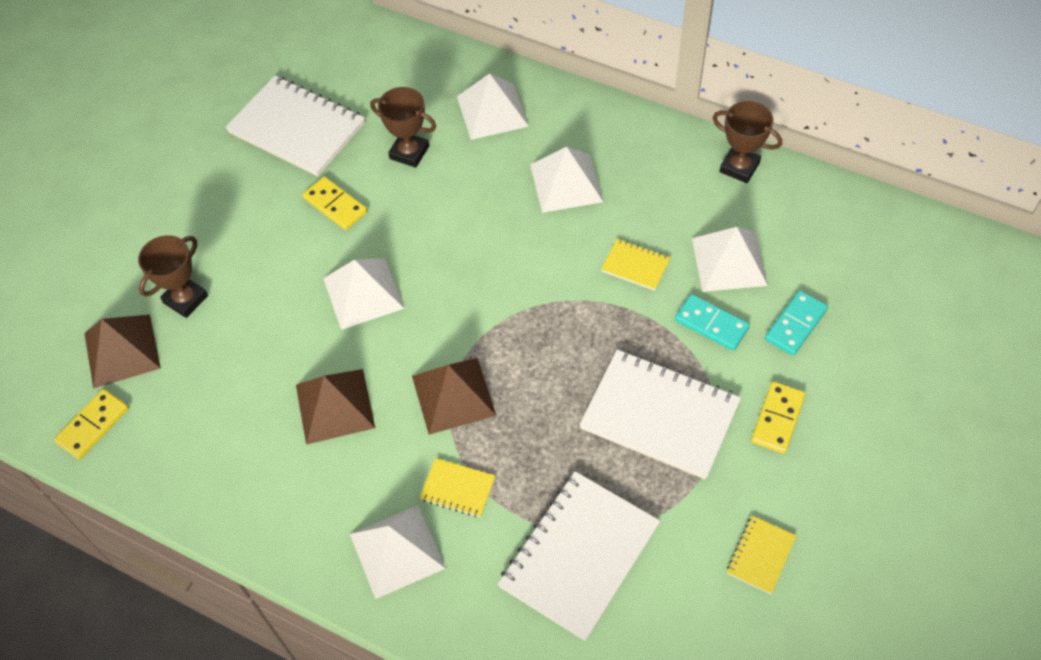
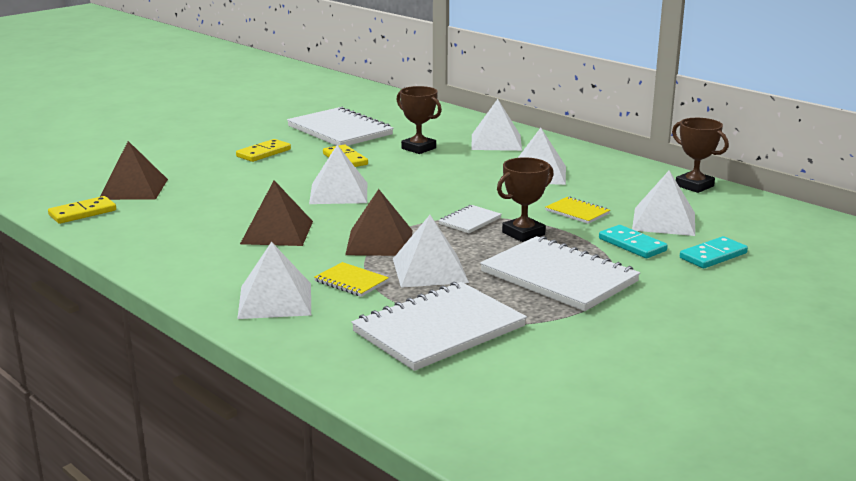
camera: 15 degrees right, 35 degrees down
brown trophy [138,235,208,318] -> brown trophy moved to [497,157,554,242]
yellow notebook [727,516,796,594] -> none
yellow domino [751,382,805,454] -> yellow domino moved to [236,139,291,162]
none -> white pyramid [393,215,469,288]
none -> white notebook [439,205,502,233]

